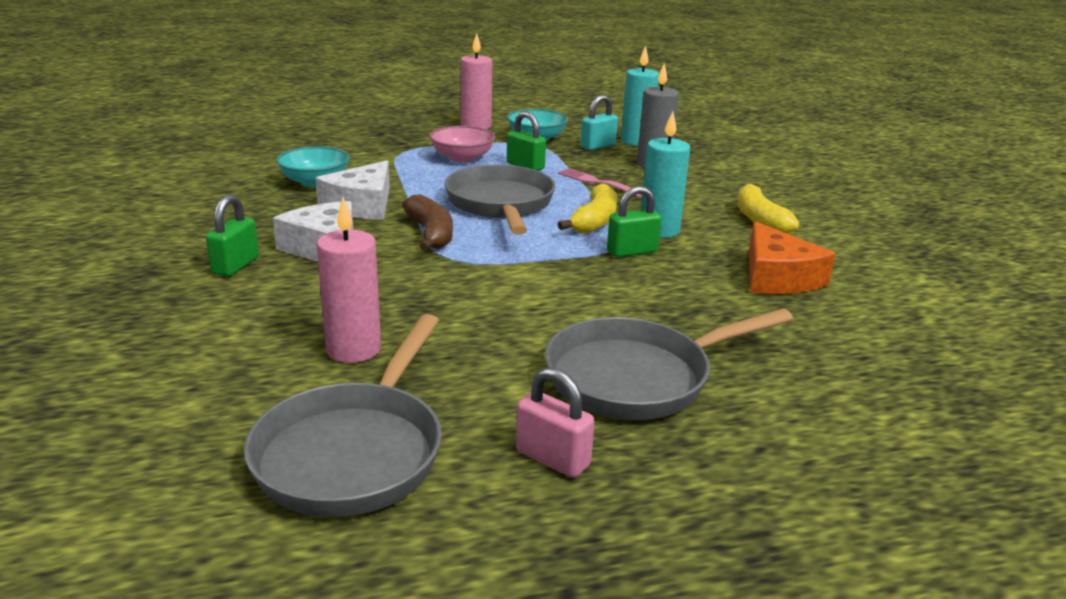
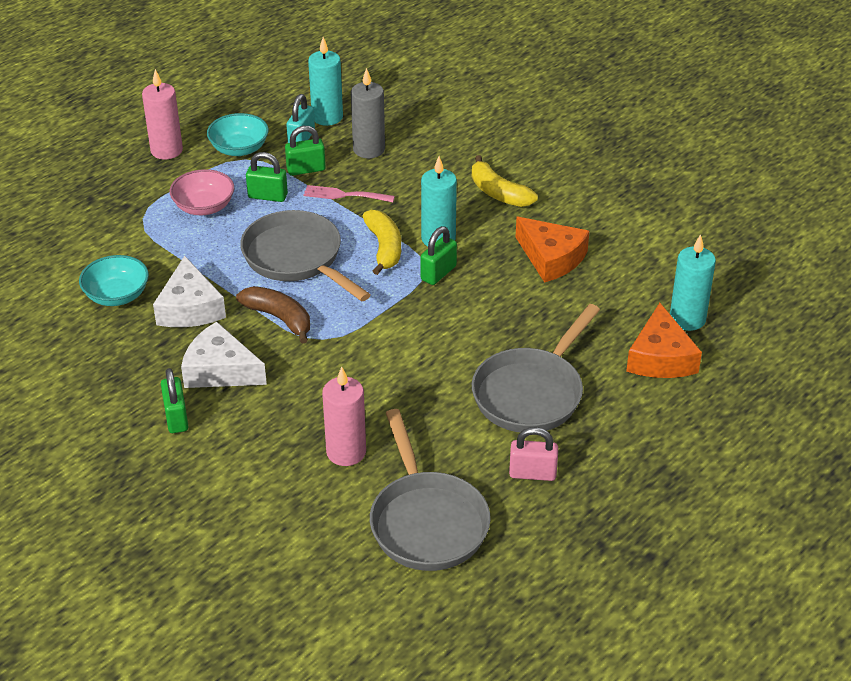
camera: 30 degrees left, 15 degrees up
none -> green padlock [285,126,326,176]
none -> orange cheese [626,303,702,378]
none -> turquoise candle [670,234,716,331]

